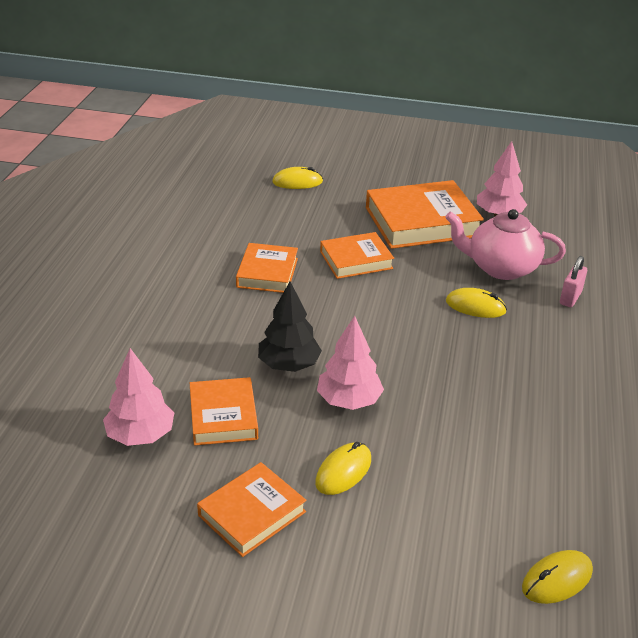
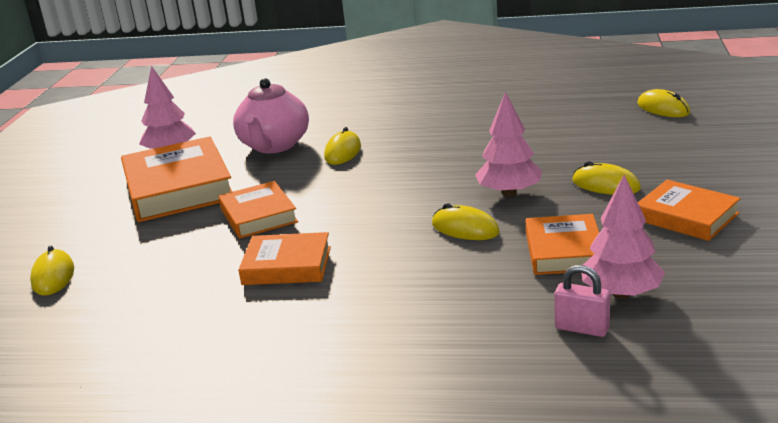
camera: 90 degrees left, 10 degrees down
orange book [190,377,258,446] -> orange book turned 75 degrees counterclockwise [526,214,599,275]
black tree [258,282,322,372] -> yellow mouse [432,203,500,240]
pink padlock [560,256,587,307] -> pink padlock moved to [554,265,610,337]

